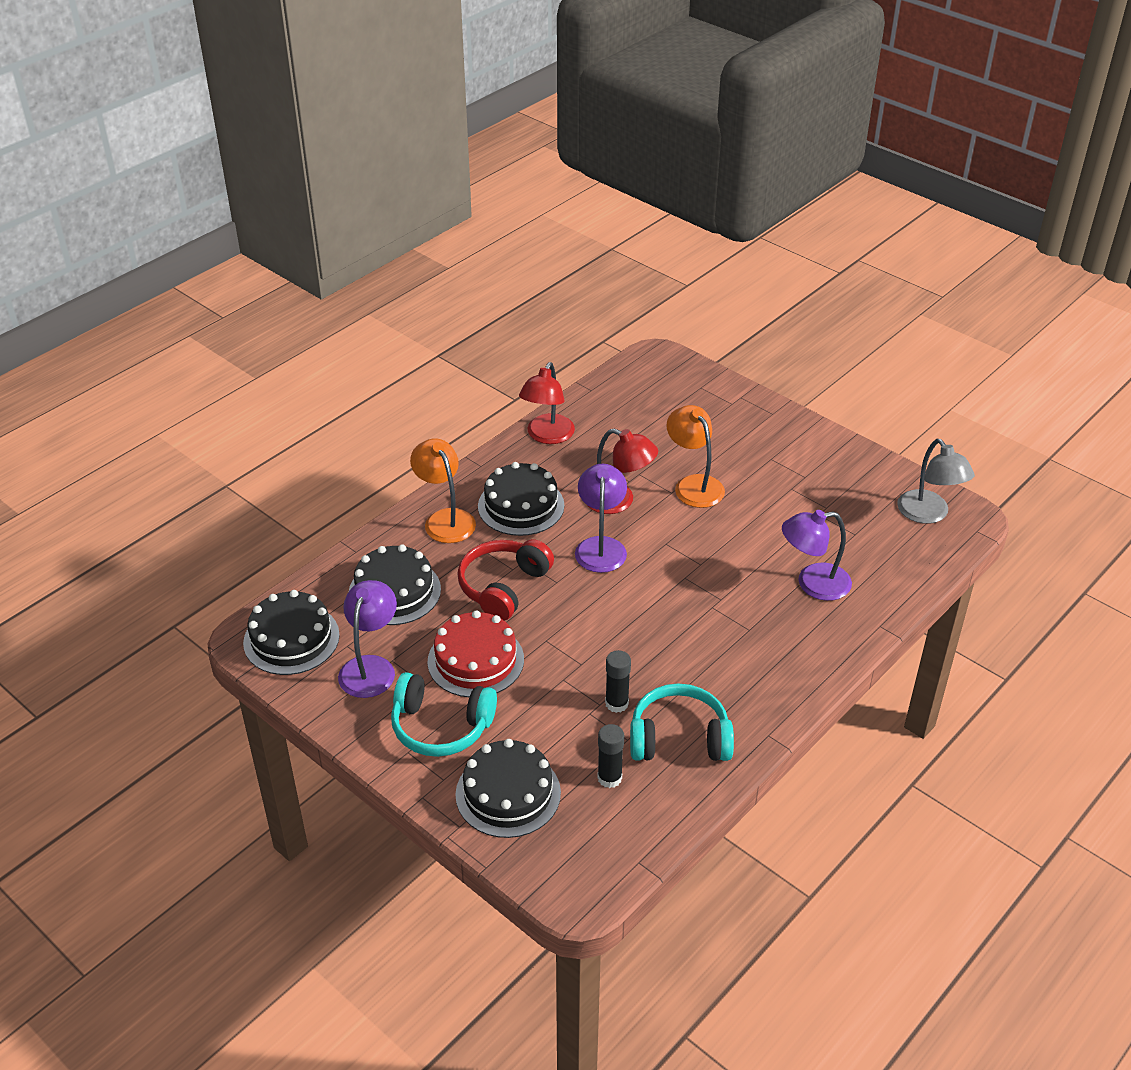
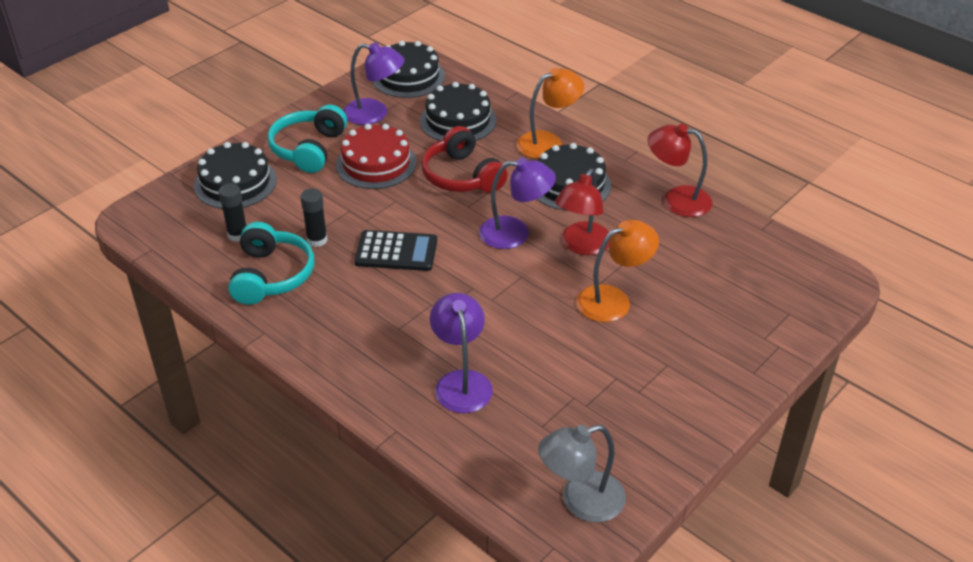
camera: 90 degrees right, 0 degrees up
red headphones [457,539,554,621] -> red headphones turned 150 degrees counterclockwise [421,126,508,193]
none -> black calculator [354,230,437,271]

